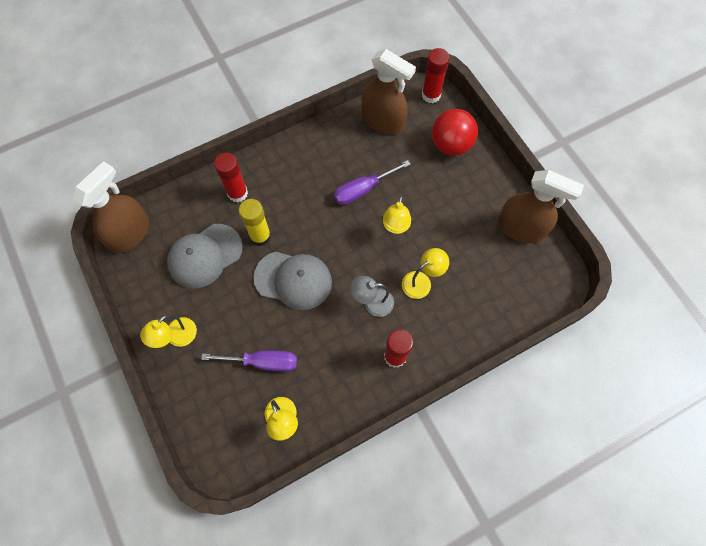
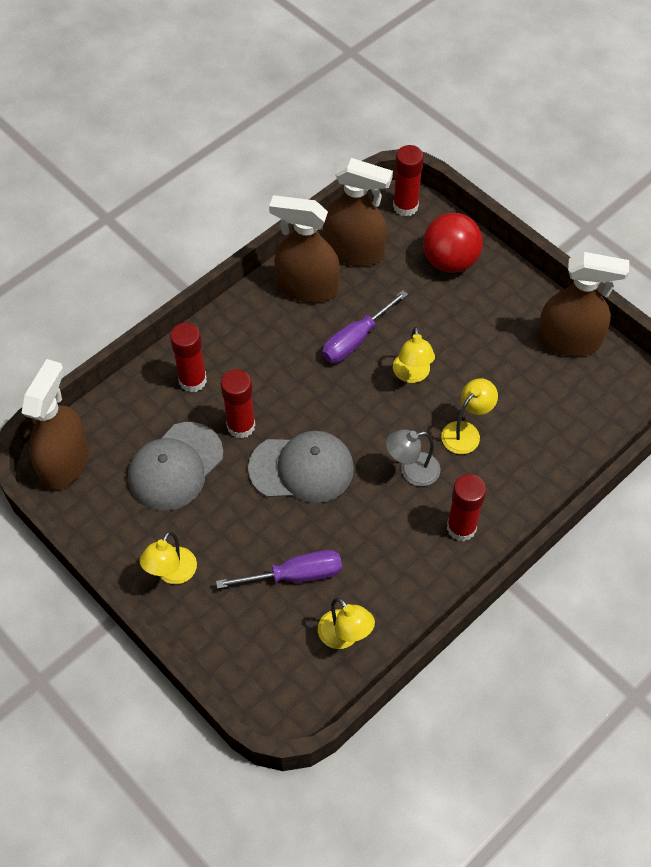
camera: 15 degrees left, 10 degrees down
yellow glue stick [239,199,271,246] -> red glue stick [221,369,255,438]
none -> brown spray bottle [269,195,340,303]

